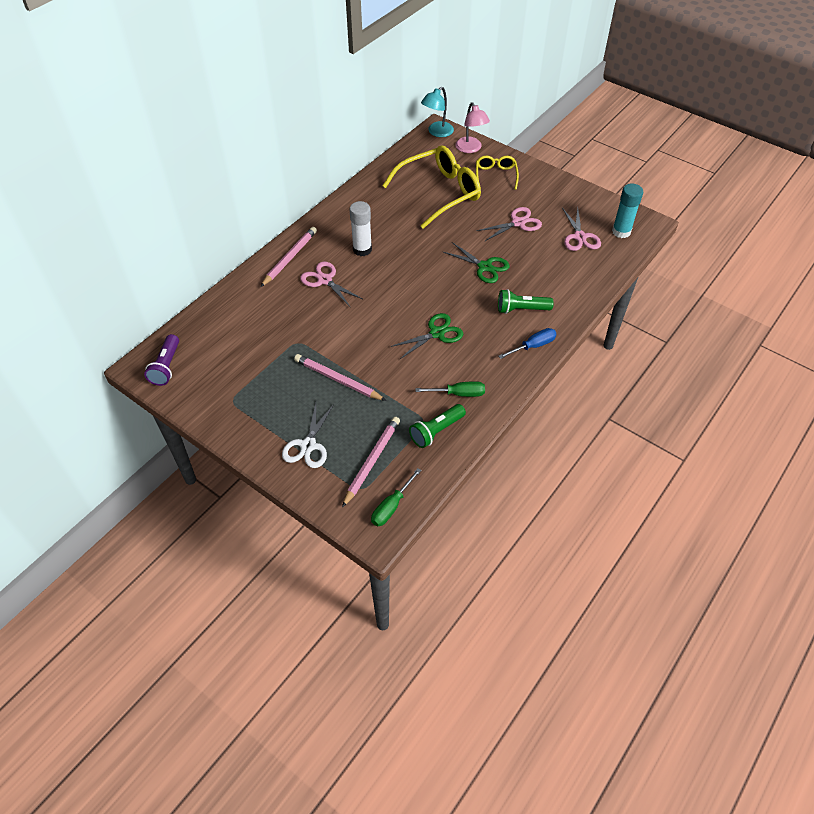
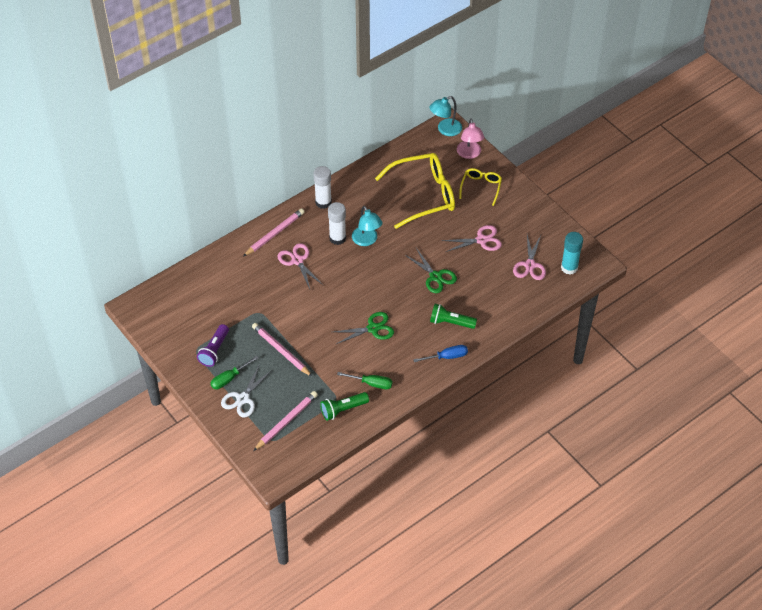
camera: 15 degrees right, 0 degrees up
purple flashlight [144,334,179,386] -> purple flashlight moved to [197,324,229,367]
green screwdriver [371,468,422,526] -> green screwdriver moved to [210,356,258,389]
none -> white glue stick [313,166,332,209]
none -> turquoise lamp [352,206,383,246]

